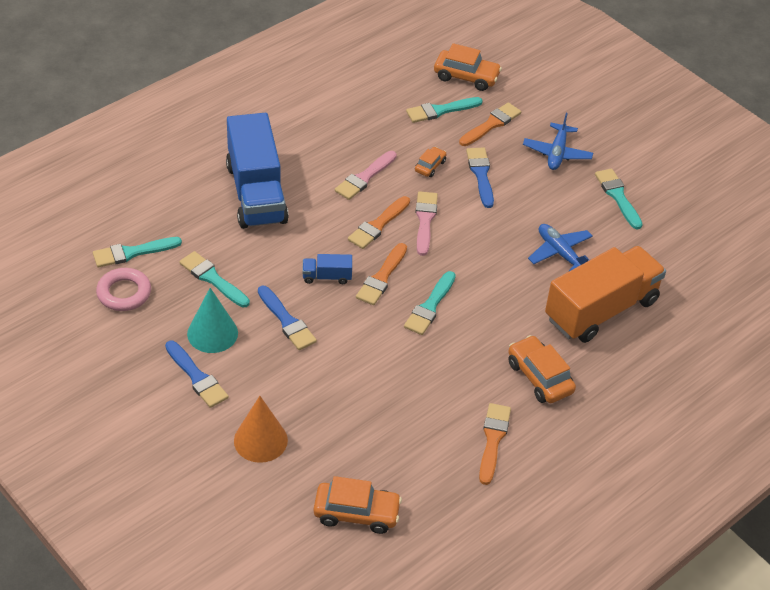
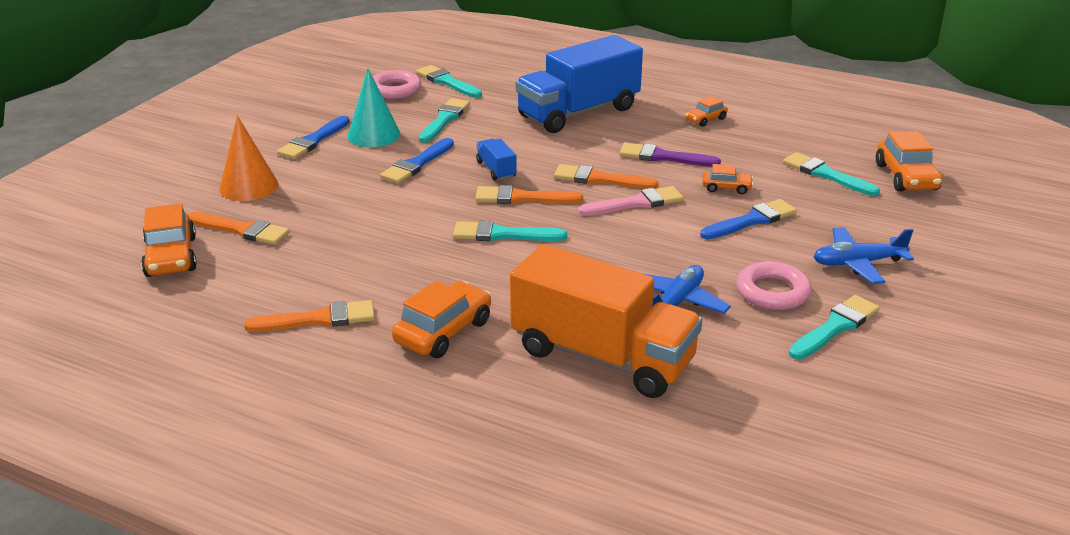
camera: 70 degrees right, 15 degrees down
pink brush [335,151,397,200] -> purple brush [619,142,721,167]
orange brush [459,102,521,146] -> orange brush moved to [188,212,290,245]
none -> orange car [685,96,728,127]
none -> pink ring [736,261,812,310]

